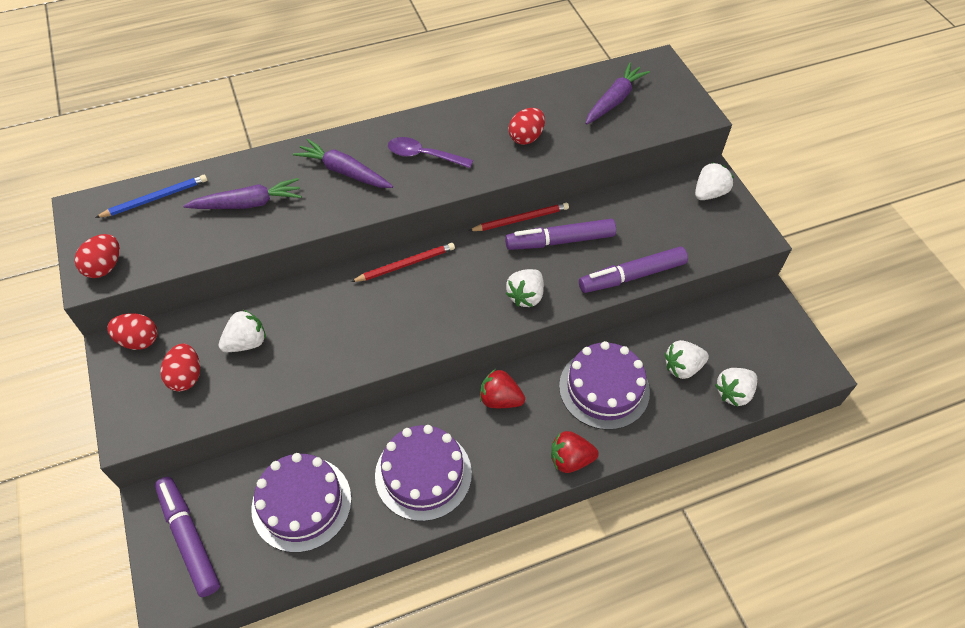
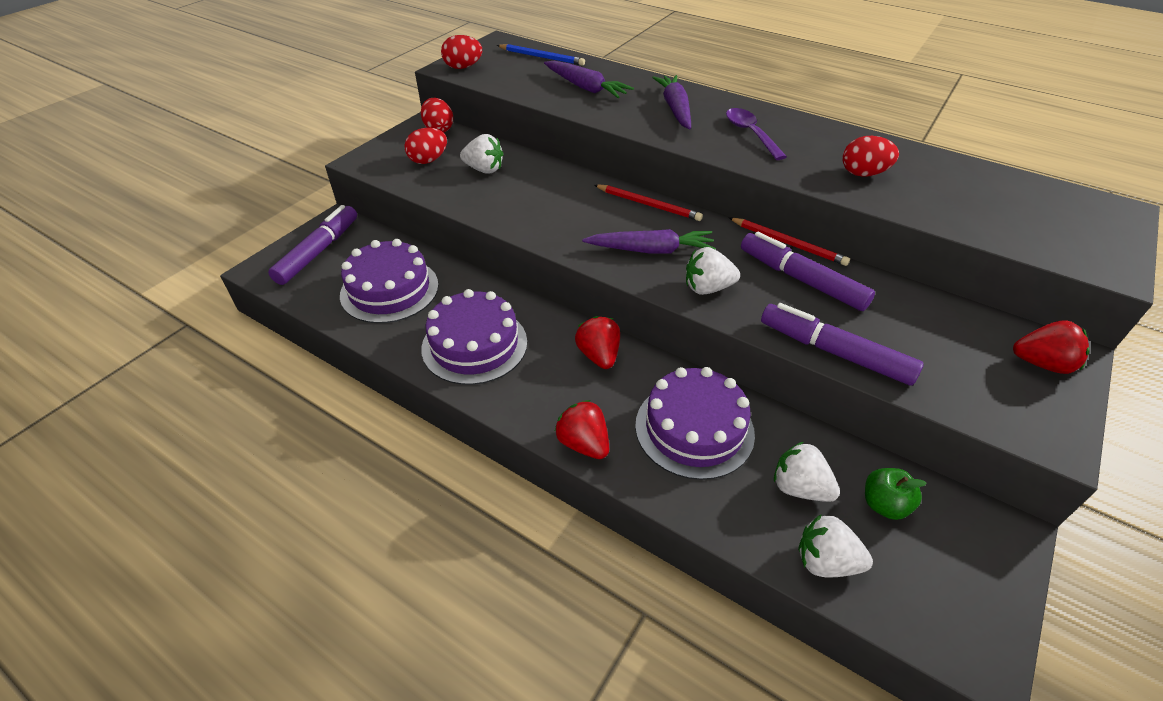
camera: 55 degrees right, 10 degrees down
purple carrot [586,63,650,125] -> purple carrot moved to [582,229,716,253]
white strawberry [695,162,734,200] -> red strawberry [1013,320,1090,374]
none -> green apple [865,468,927,520]

